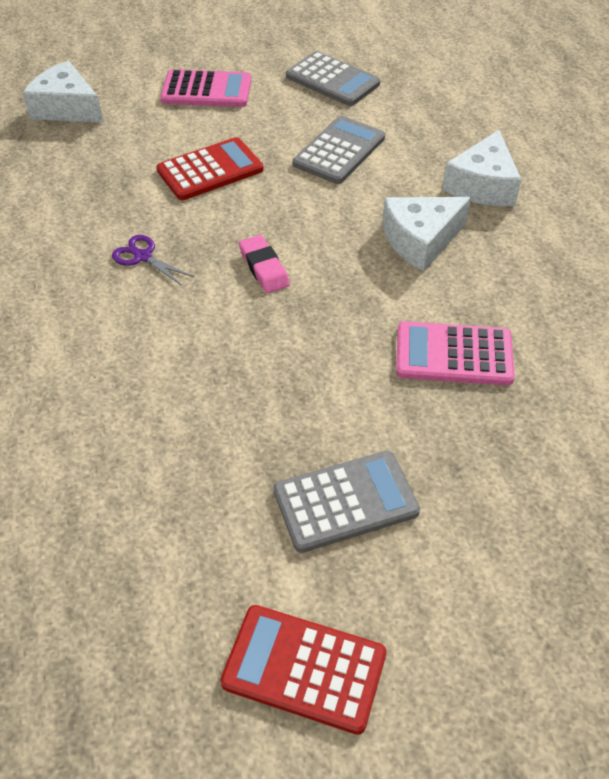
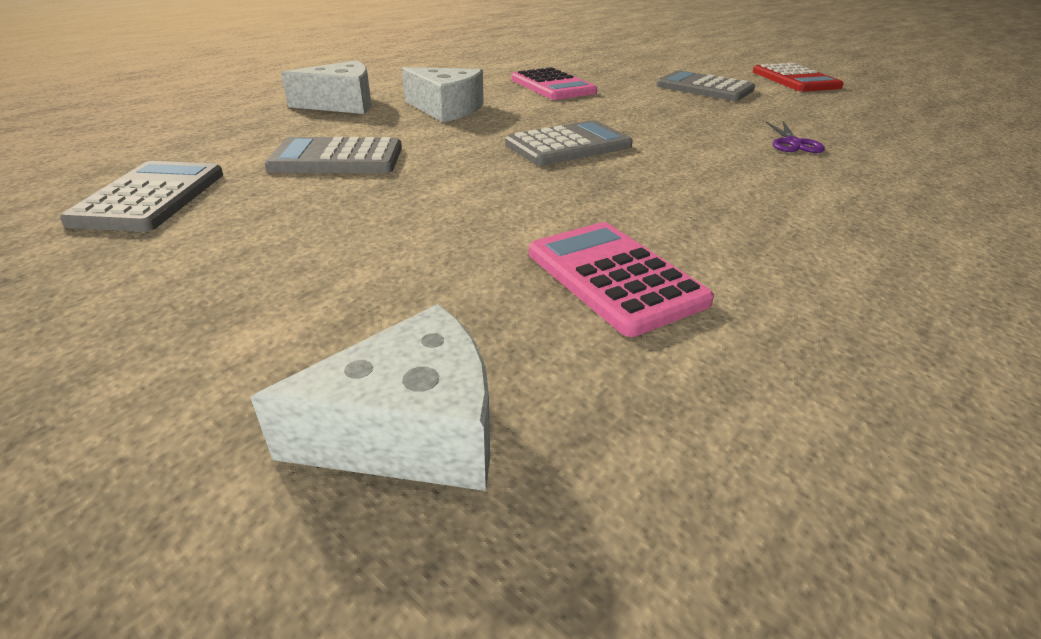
camera: 125 degrees left, 15 degrees down
white cheese [23,61,103,123] -> white cheese turned 105 degrees counterclockwise [250,304,490,491]
purple scissors [112,235,194,286] -> purple scissors moved to [766,121,825,153]
red calculator [156,137,264,200] -> none
pink calculator [160,69,251,107] -> pink calculator moved to [529,222,714,337]
pink eraser [239,235,290,293] -> grey calculator [505,120,633,166]

